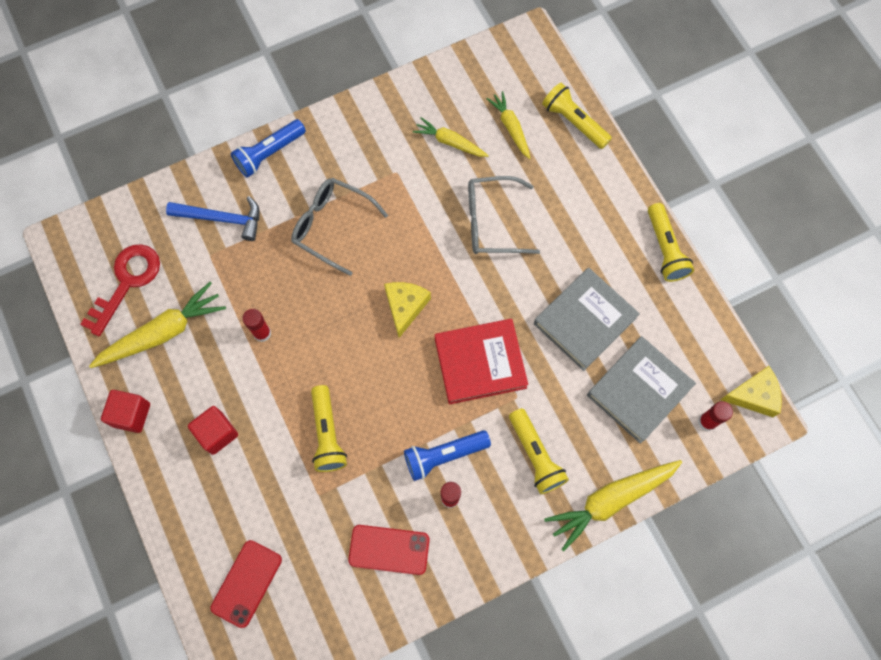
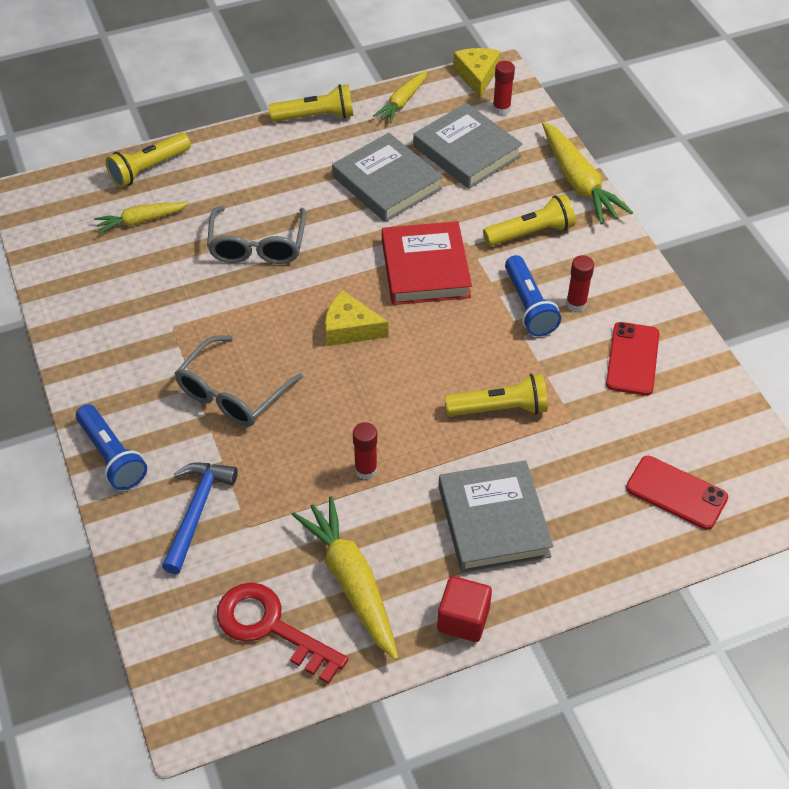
camera: 85 degrees left, 20 degrees down
red cube [188,406,238,455] -> grey book [438,460,553,573]
yellow carrot [413,117,489,157] -> yellow carrot moved to [373,71,427,123]

